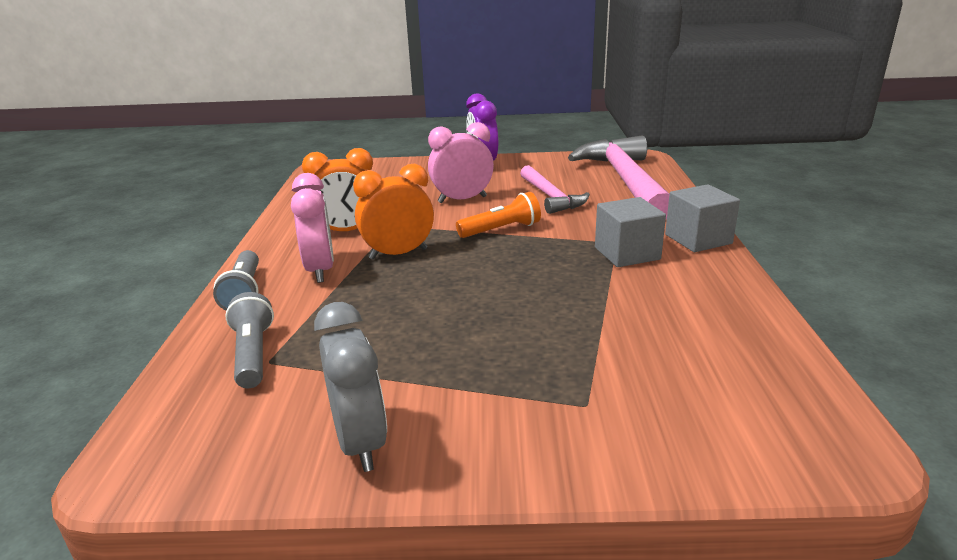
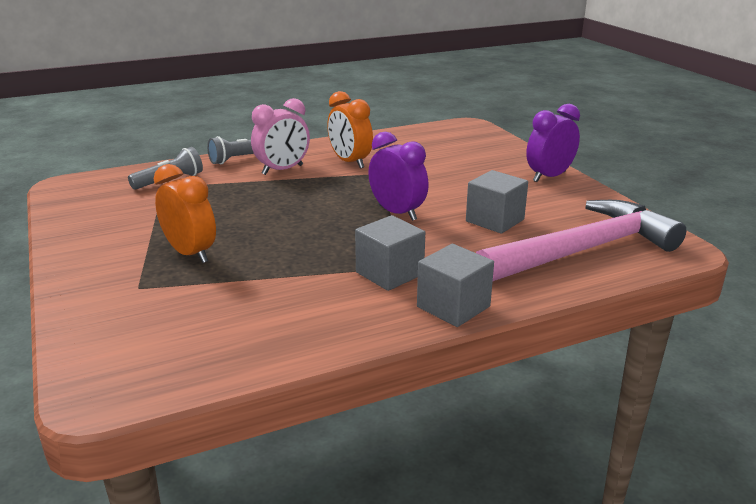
camera: 65 degrees right, 0 degrees up
grey clock [314,302,387,472] -> none
orange clock [353,164,434,260] -> orange clock moved to [154,164,216,263]
pink clock [428,122,494,203] -> none
orange flashlight [456,192,541,238] -> purple clock [368,132,429,221]
pink hammer [520,165,590,214] -> grey cube [466,170,528,234]

